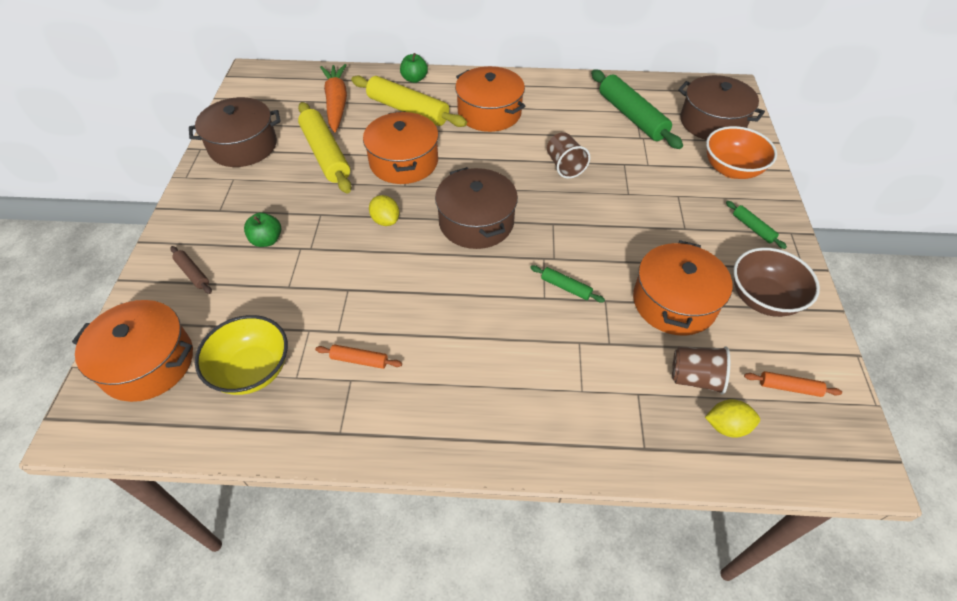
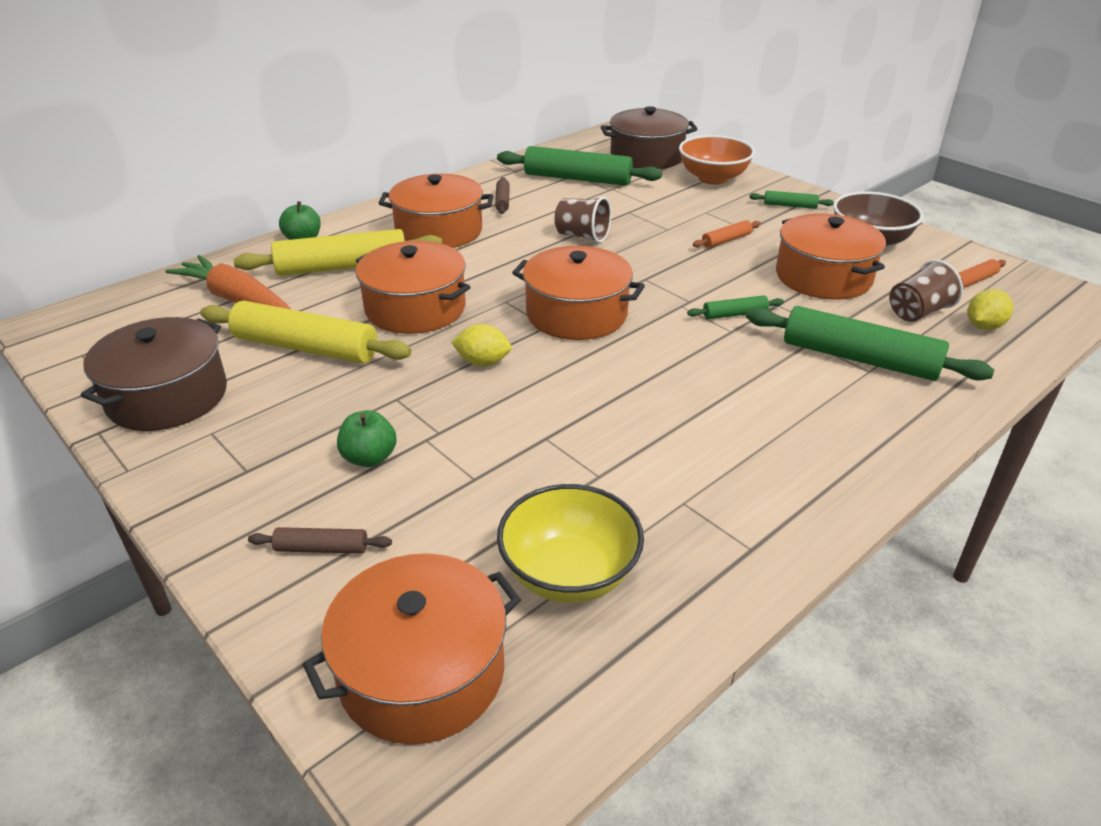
camera: 45 degrees left, 15 degrees down
orange rolling pin [315,344,402,369] -> orange rolling pin moved to [693,220,761,248]
brown pot [435,167,518,249] -> orange pot [512,246,645,340]
none -> brown rolling pin [495,177,510,214]
none -> green rolling pin [746,306,994,381]

